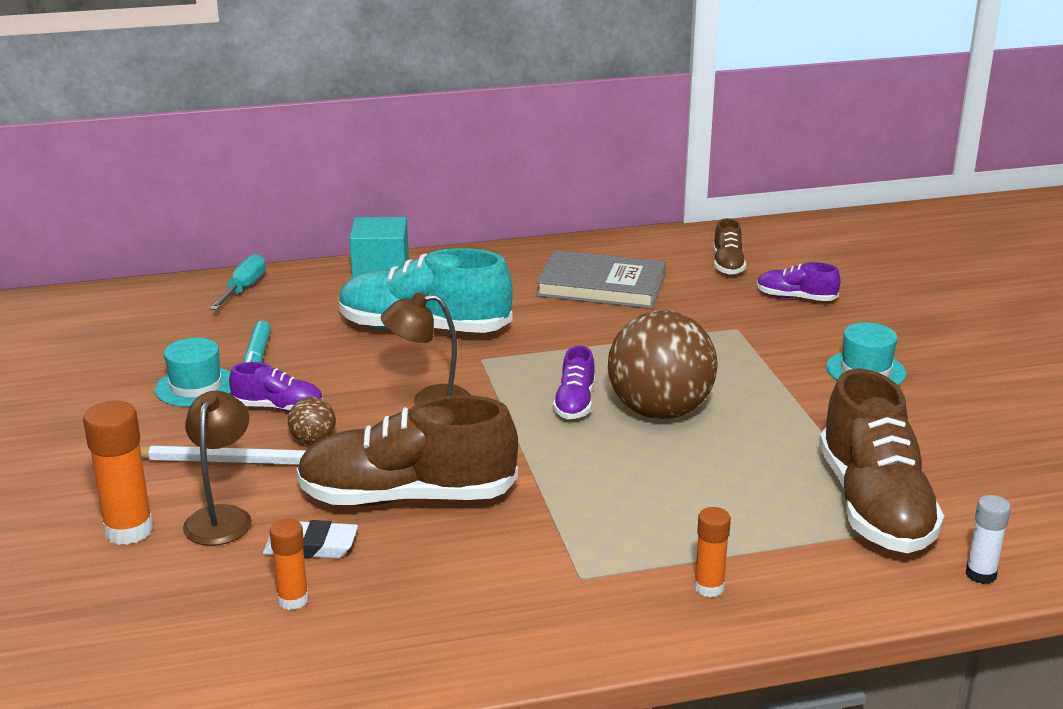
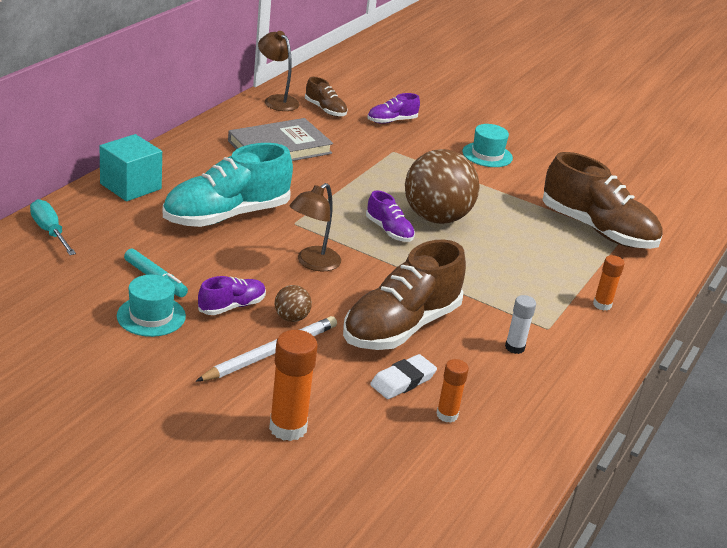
camera: 50 degrees left, 5 degrees up
brown lamp [183,391,252,546] -> brown lamp moved to [258,31,299,111]
white glue stick [966,495,1011,584] -> white glue stick moved to [505,295,536,354]

